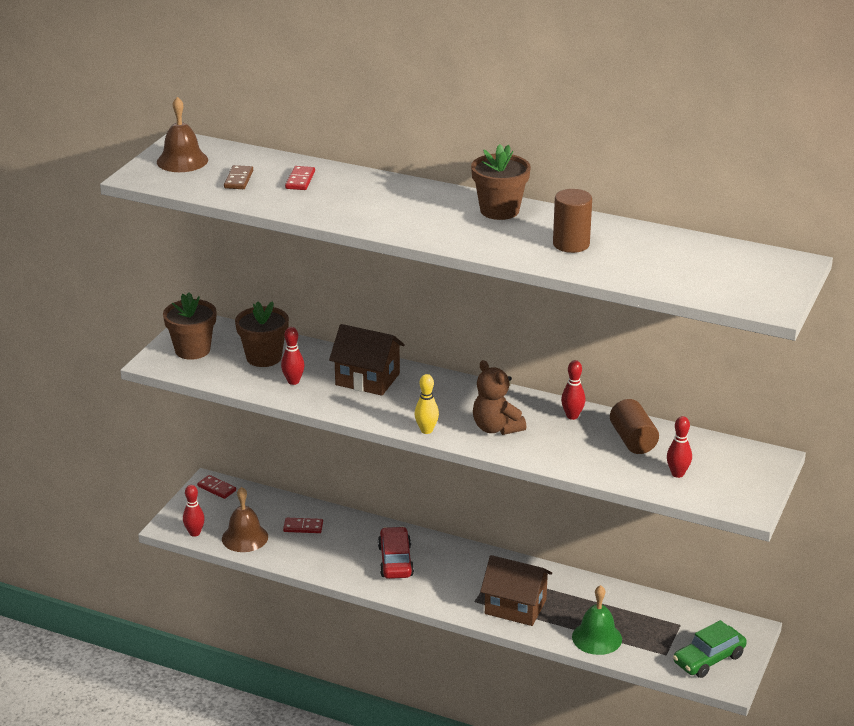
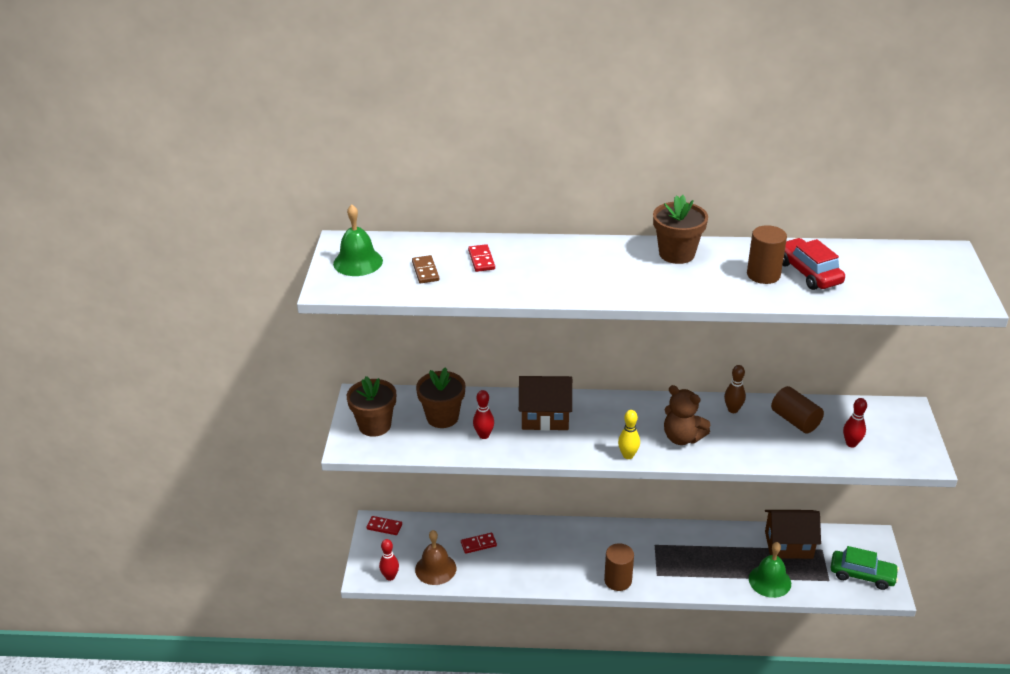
camera: 20 degrees left, 5 degrees up
brown bell [157,97,208,172] -> green bell [333,205,383,276]
red car [378,526,414,579] -> red car moved to [782,238,845,290]
brown house [480,555,552,626] -> brown house moved to [765,510,821,559]
red bowling pin [561,360,585,420] -> brown bowling pin [724,365,746,413]
green car [673,620,747,678] -> green car turned 105 degrees counterclockwise [830,546,899,590]
none -> brown cylinder [604,543,634,591]

